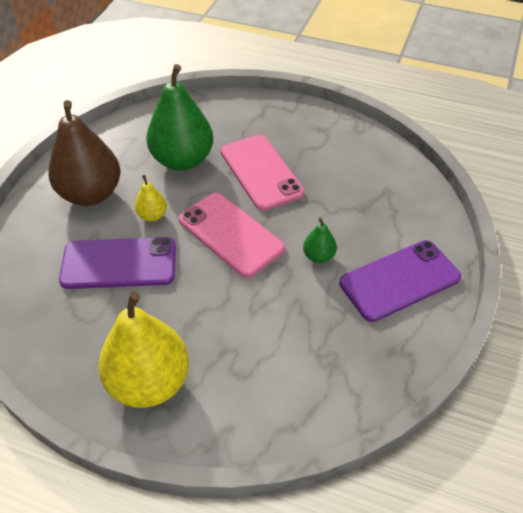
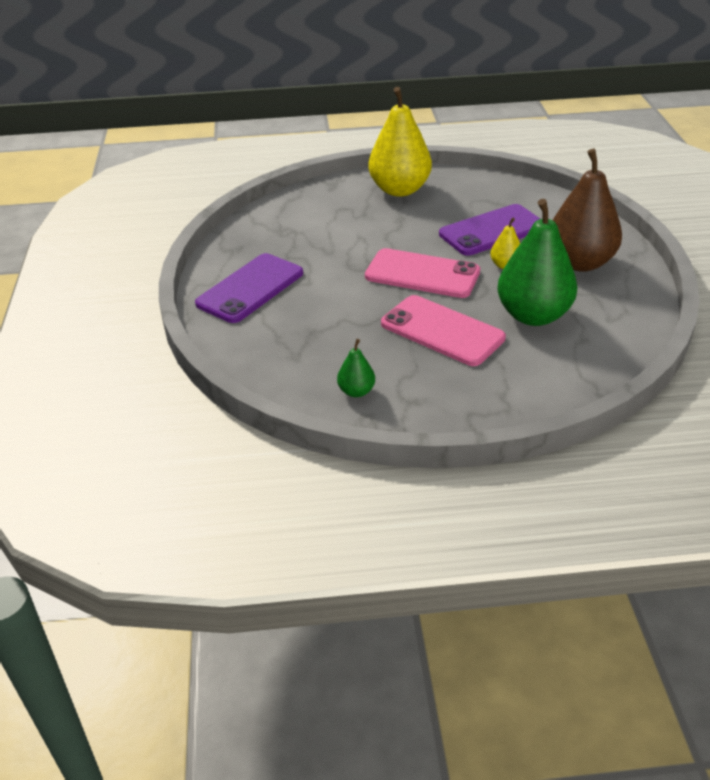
camera: 155 degrees right, 10 degrees down
green pear [303,217,337,263] -> green pear moved to [337,339,375,397]

